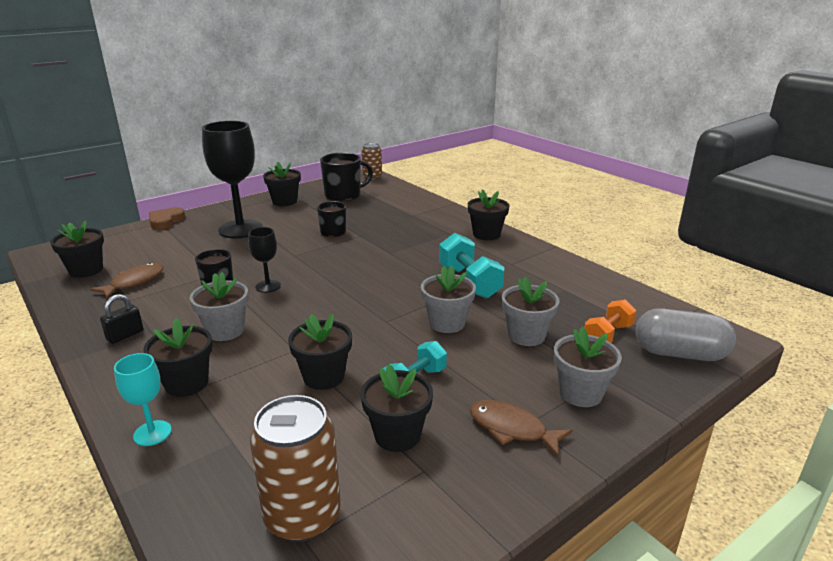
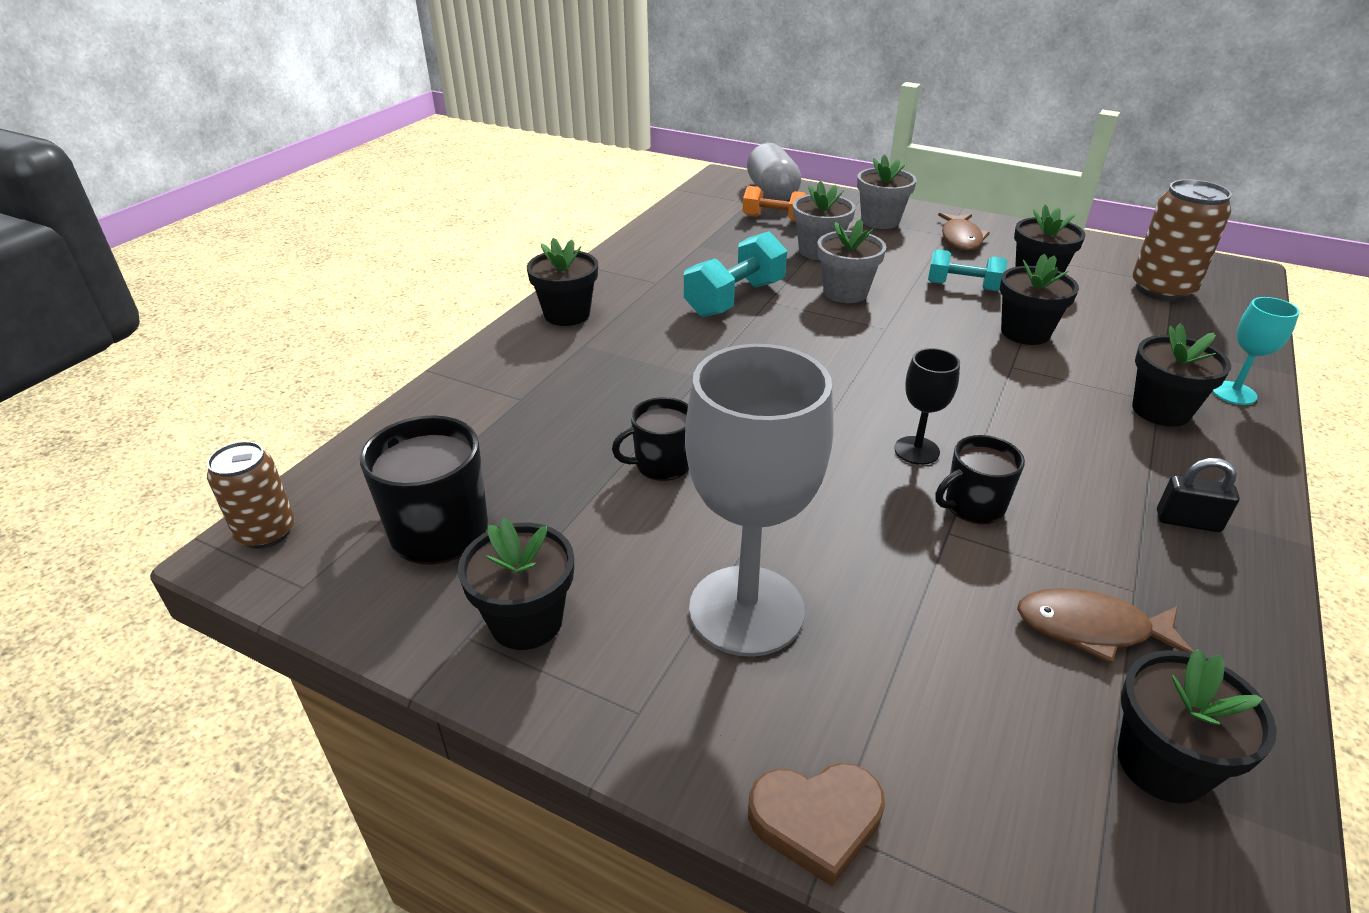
camera: 115 degrees left, 10 degrees up
grey flower pot [190,272,249,341] -> none
black goblet [202,121,263,238] -> grey goblet [685,344,833,657]

